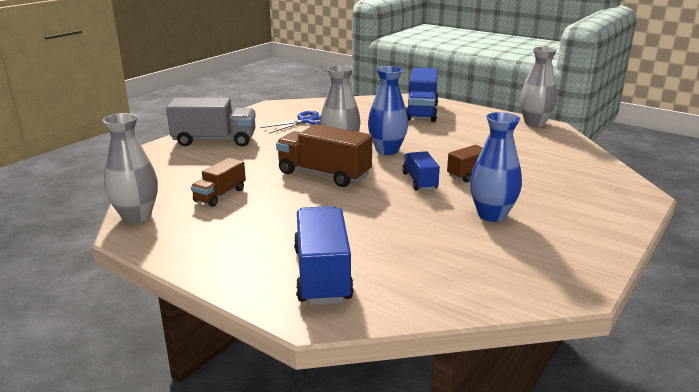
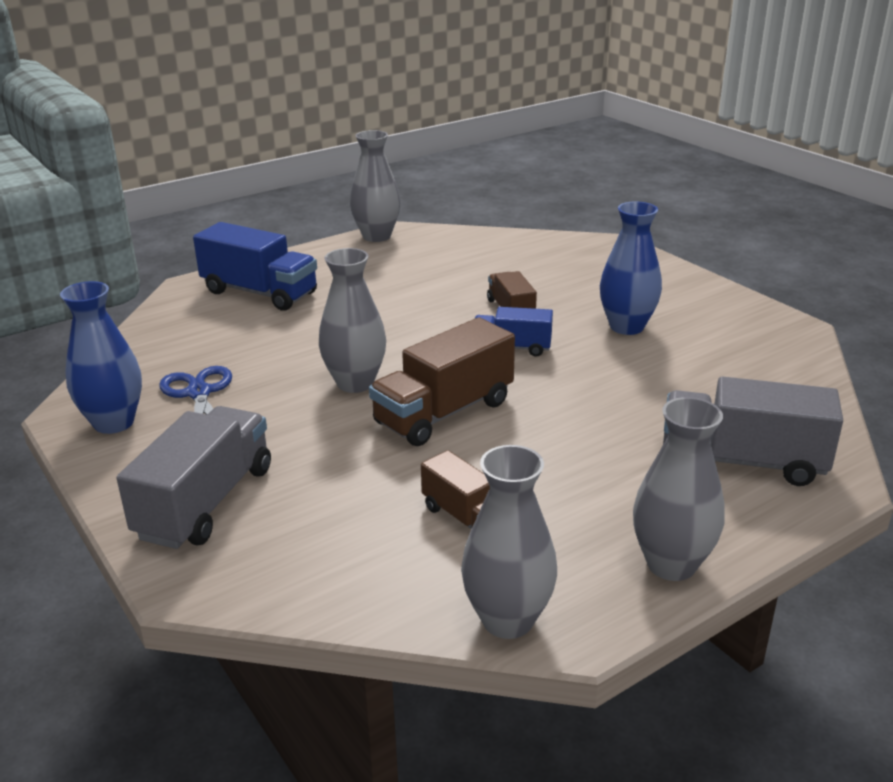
camera: 70 degrees left, 5 degrees up
blue truck [294,206,354,305] -> grey truck [663,376,843,486]
blue vase [368,66,408,155] -> blue vase moved to [60,281,142,434]
none -> grey vase [633,397,724,581]

